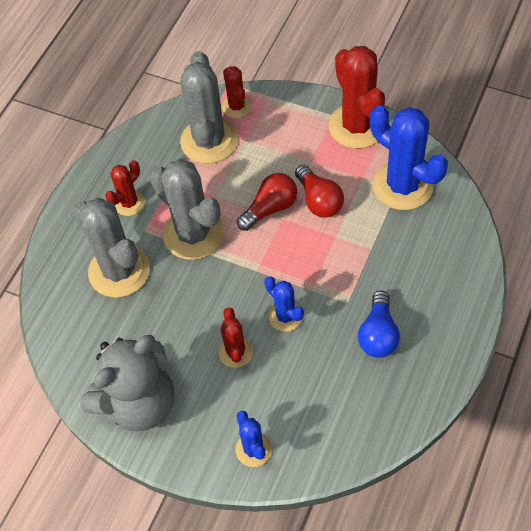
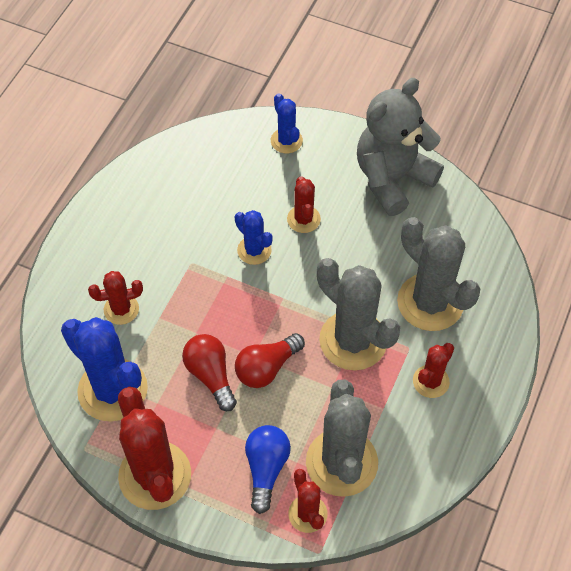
camera: 175 degrees right, 0 degrees up
blue light bulb [358,291,400,358] -> blue light bulb moved to [245,425,291,514]
none -> red cactus [88,271,143,325]

